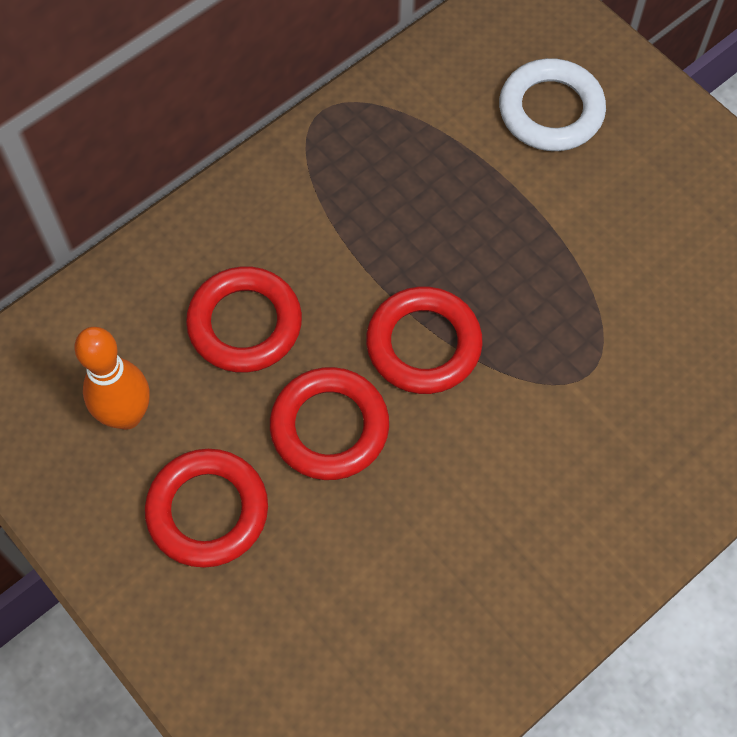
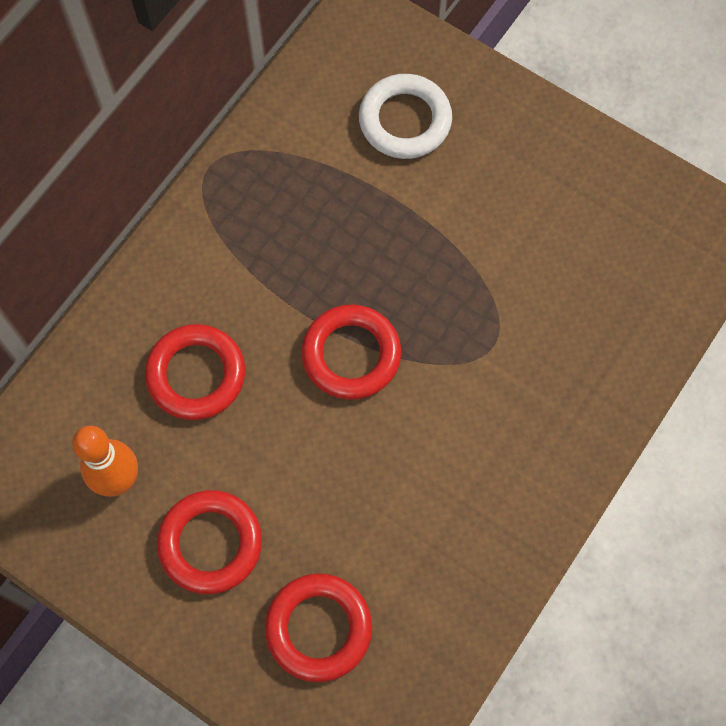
camera: 15 degrees left, 5 degrees up
red ring [270,367,389,480] -> red ring moved to [265,573,372,682]

